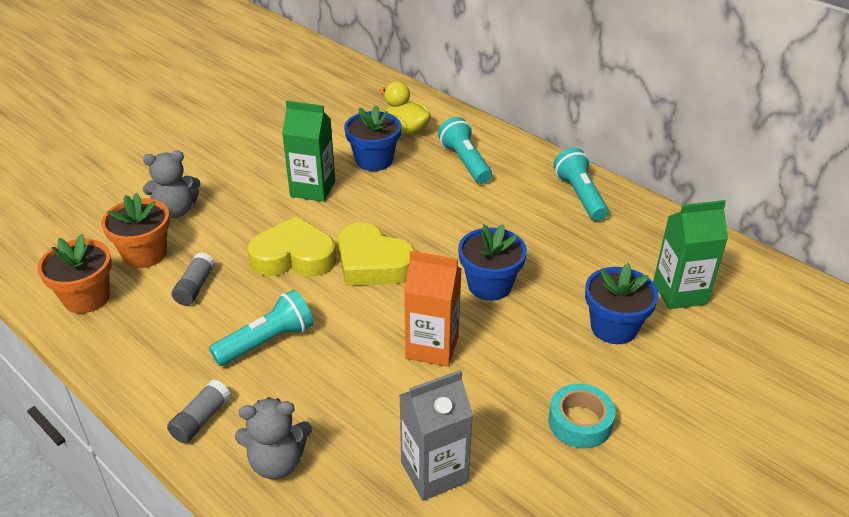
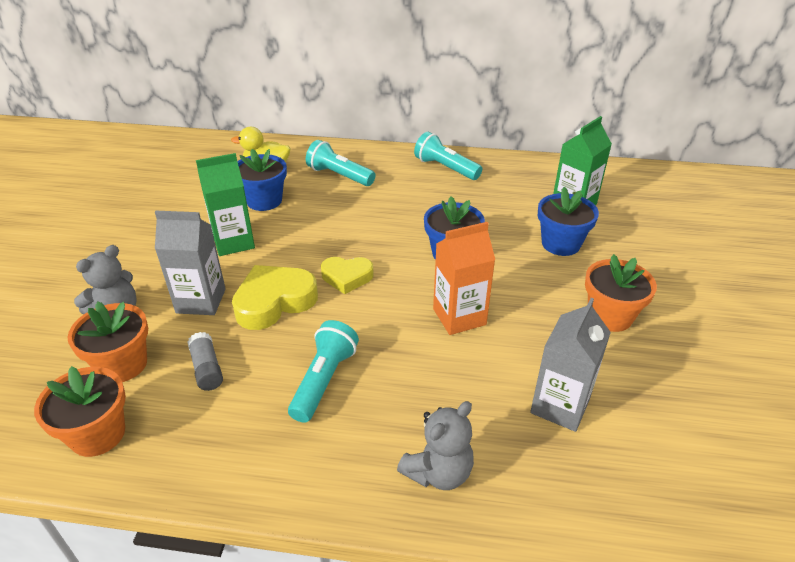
camera: 35 degrees left, 0 degrees up
grey glue stick [167,380,231,443] -> none
yellow heart [338,223,416,286] -> yellow heart [321,257,374,294], size x0.64
turquoise tape [548,384,616,448] -> orange flower pot [585,254,657,332]
none -> grey carton [155,211,226,315]

